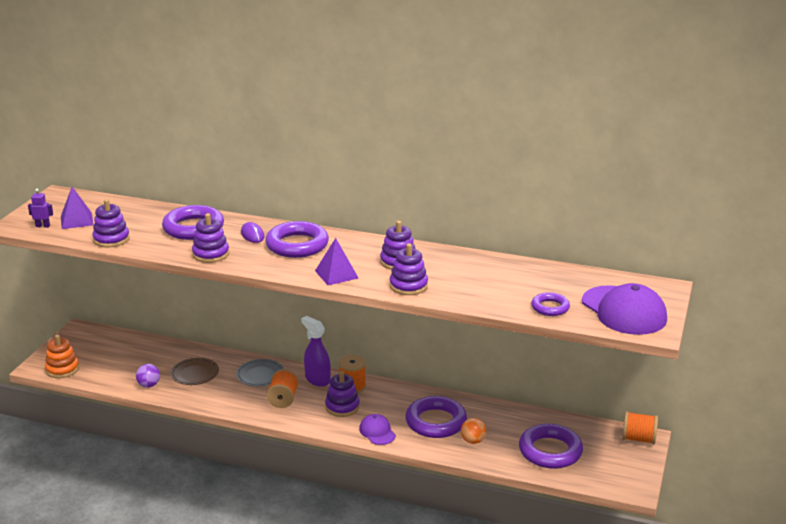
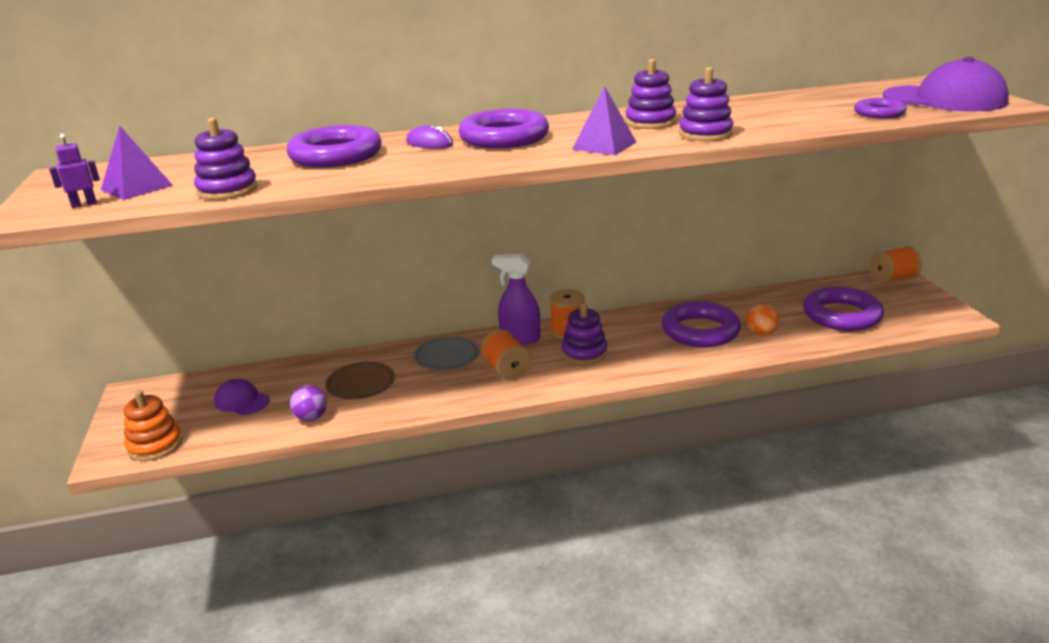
camera: 30 degrees left, 0 degrees up
purple stacking toy [192,213,229,263] -> none
purple cap [359,414,396,445] -> purple cap moved to [214,379,270,415]

